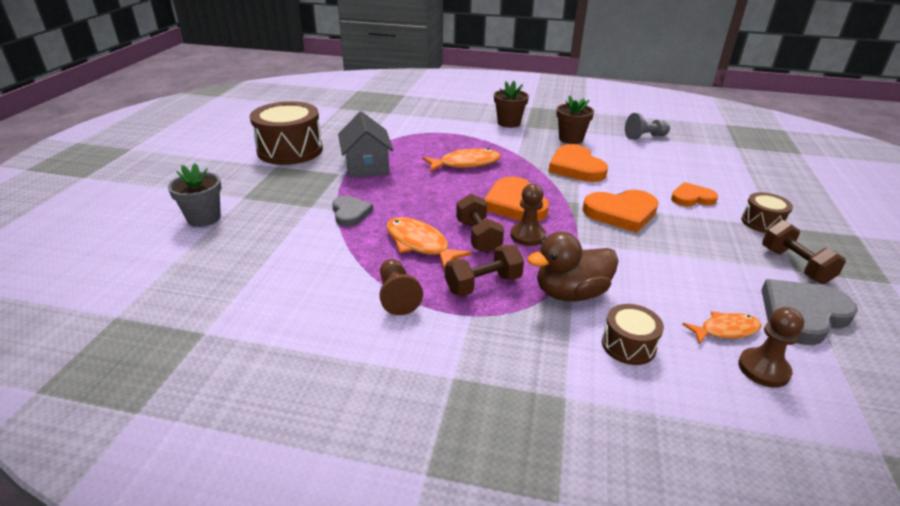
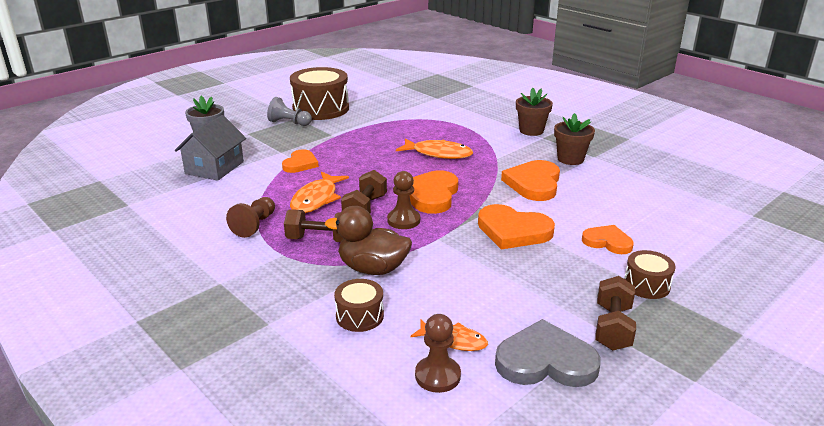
camera: 35 degrees right, 5 degrees down
grey heart [332,196,373,226] -> orange heart [282,149,319,173]
grey house [338,111,394,178] -> grey house moved to [175,115,246,181]
orange fish [386,217,472,271] -> orange fish turned 150 degrees counterclockwise [290,171,349,213]
grey pawn [625,113,670,140] -> grey pawn moved to [267,97,312,126]

